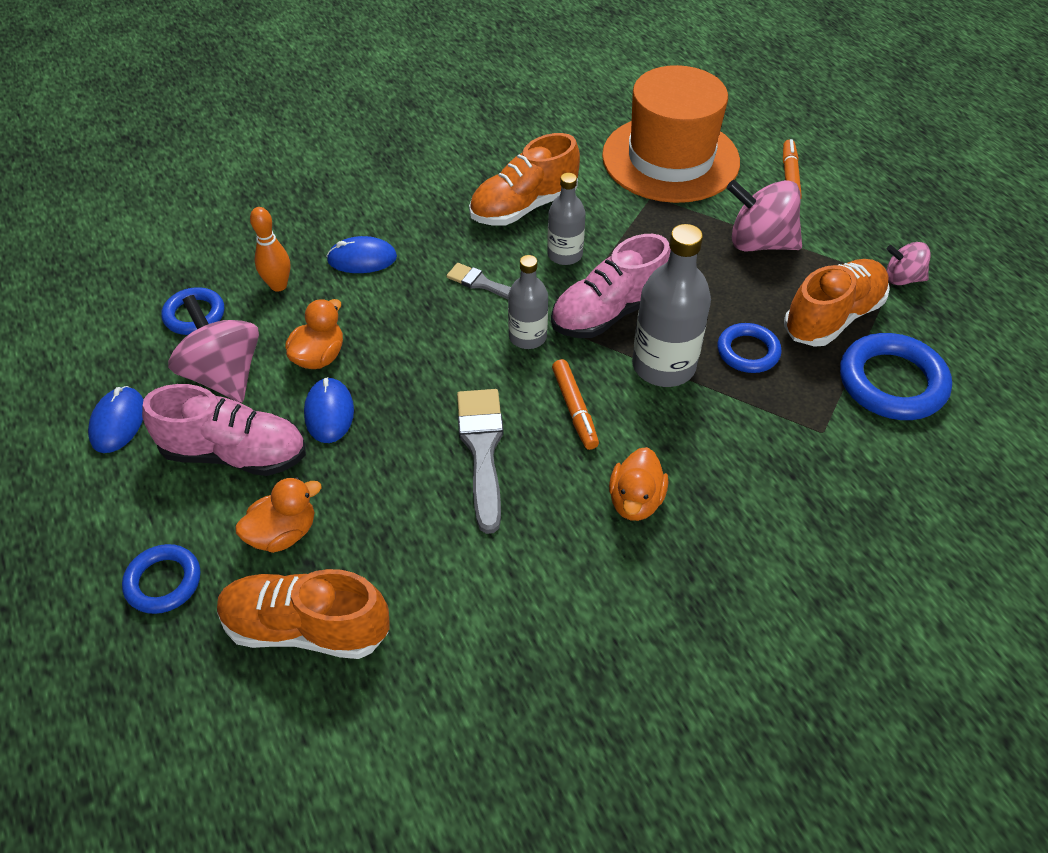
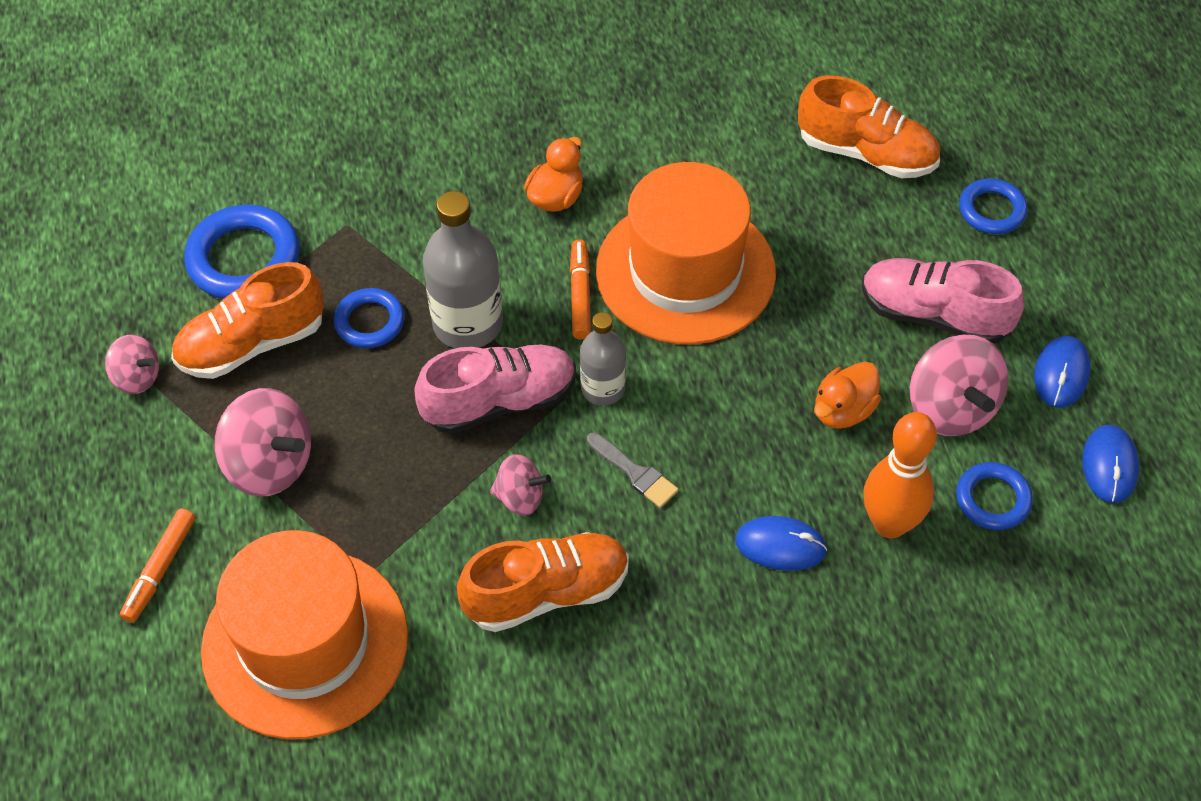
camera: 165 degrees left, 5 degrees up
orange duck [235,477,322,553] -> none
orange bowling pin [250,207,290,292] -> orange bowling pin [863,412,937,538], size x1.57
blue mouse [304,377,354,443] -> blue mouse moved to [1082,425,1139,503]
grey brush [457,389,504,534] -> orange hat [596,162,776,345]
grey bottle [547,173,586,265] -> pink spinning top [490,454,551,516]

